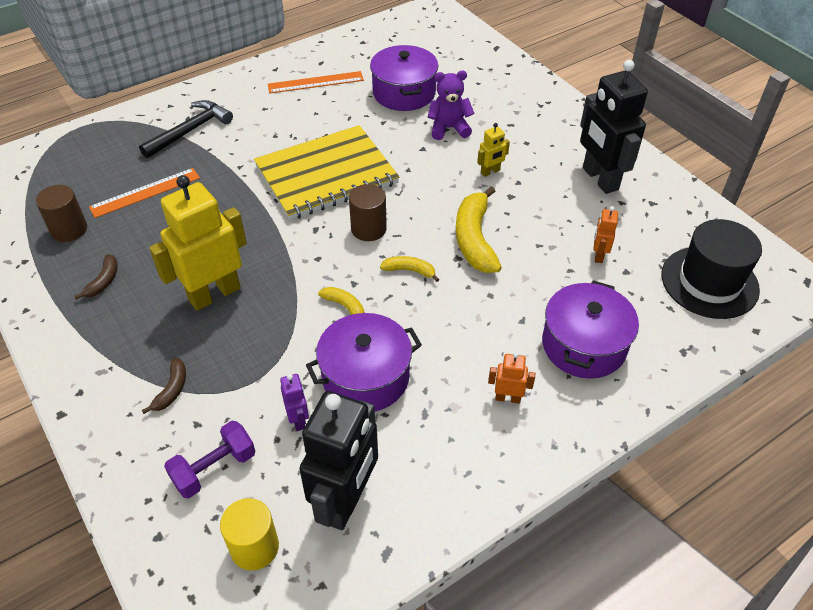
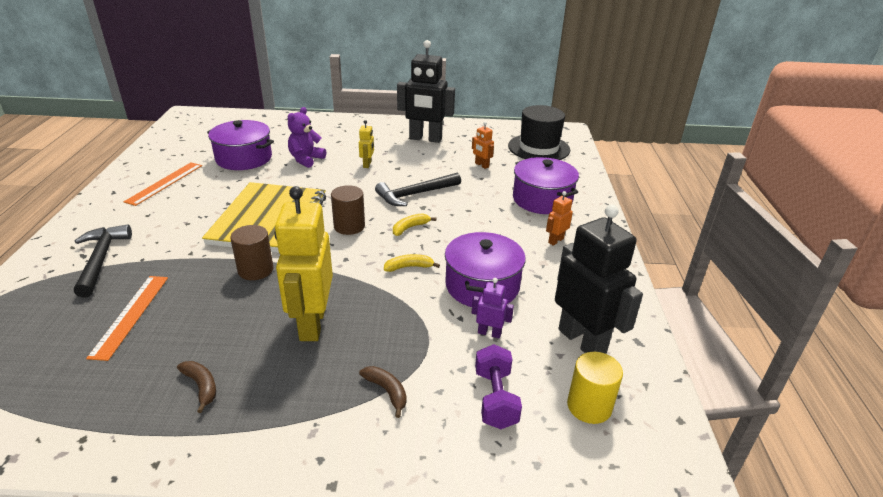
camera: 55 degrees left, 15 degrees down
brown cylinder [36,185,87,242] -> brown cylinder moved to [230,225,274,280]
yellow banana [456,186,502,273] -> black hammer [375,173,461,206]

